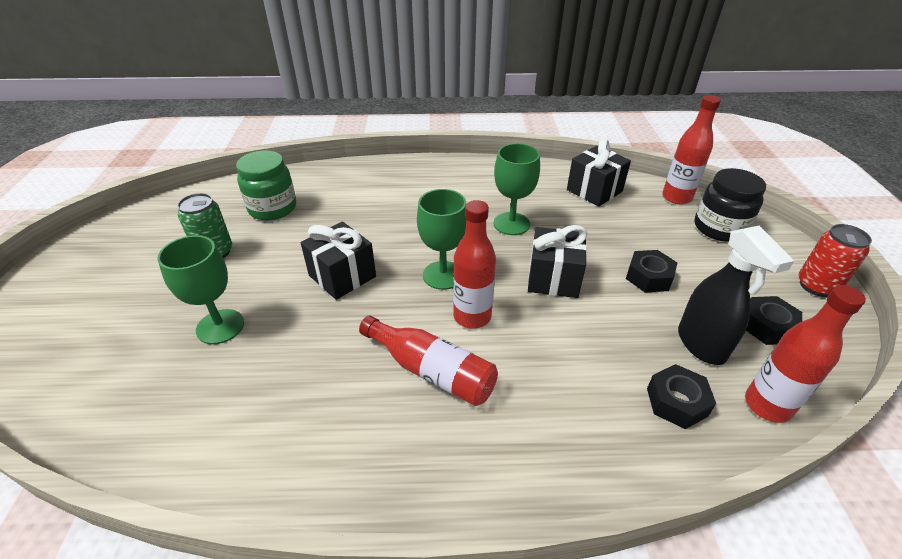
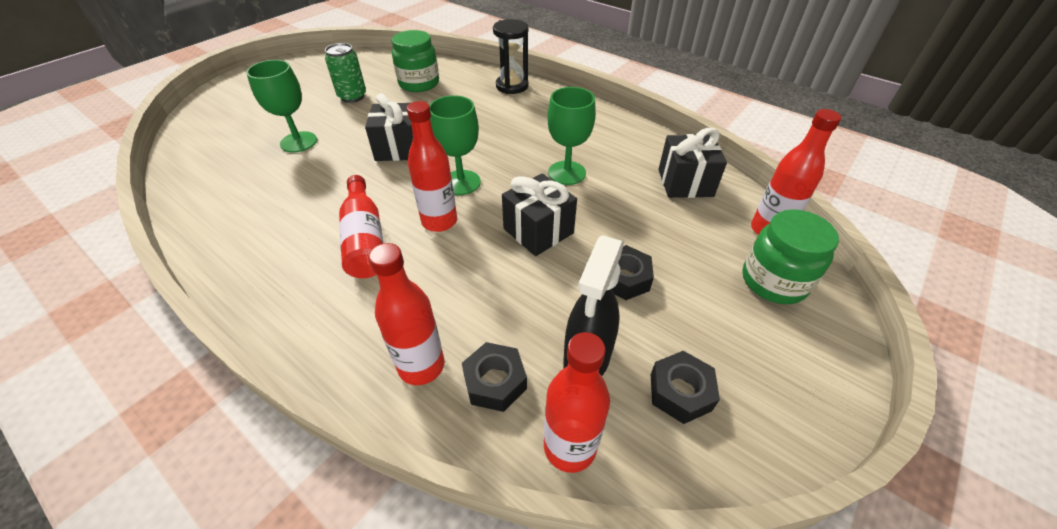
camera: 40 degrees right, 5 degrees up
black jar [695,168,766,242] -> green jar [742,209,839,304]
red can [798,224,872,297] -> none
none -> red bottle [369,243,444,385]
none -> black hourglass [493,19,529,94]

